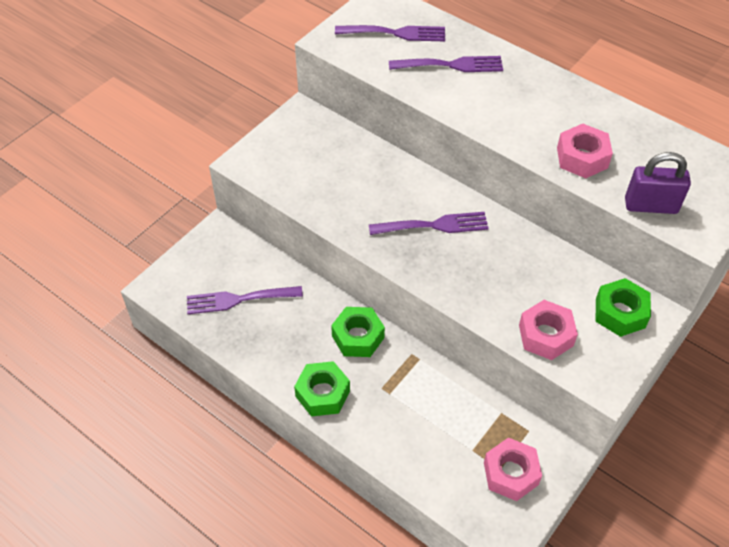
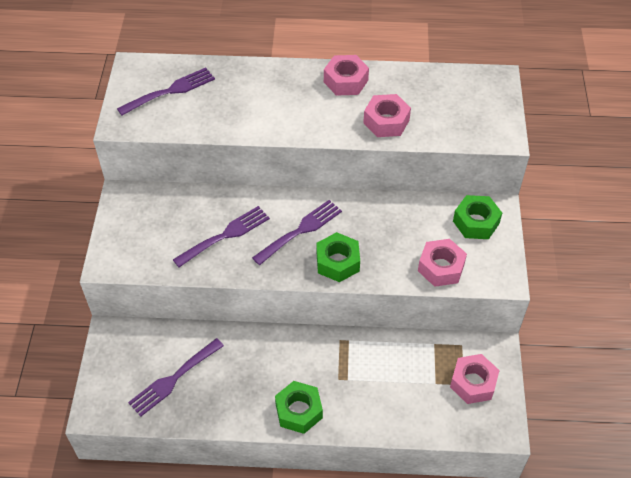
camera: 35 degrees left, 0 degrees up
green nut [331,307,385,357] -> green nut moved to [317,232,360,282]
purple fork [389,56,503,72] -> purple fork moved to [173,206,270,267]
purple padlock [625,152,691,214] -> none
none -> pink nut [324,55,369,96]

